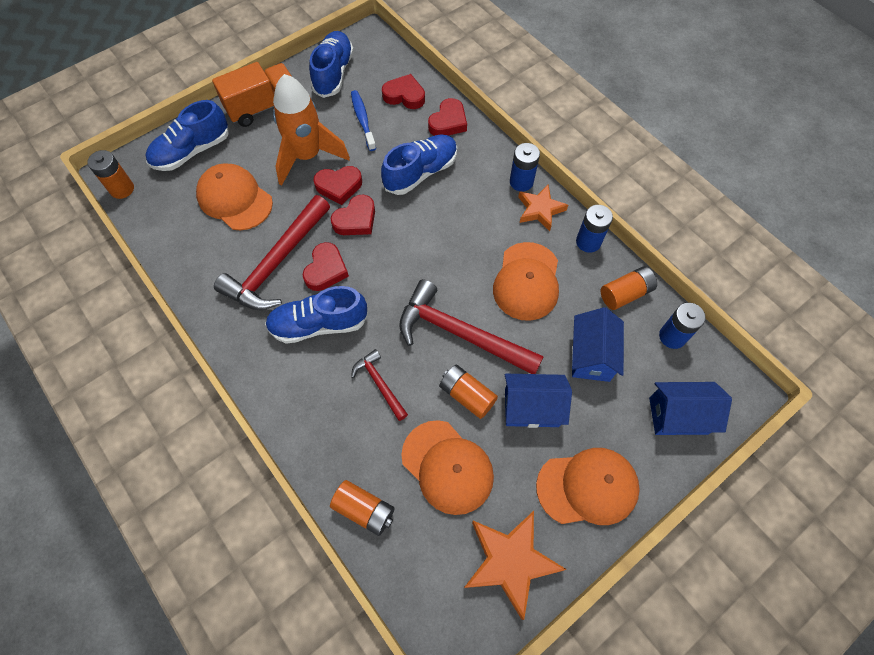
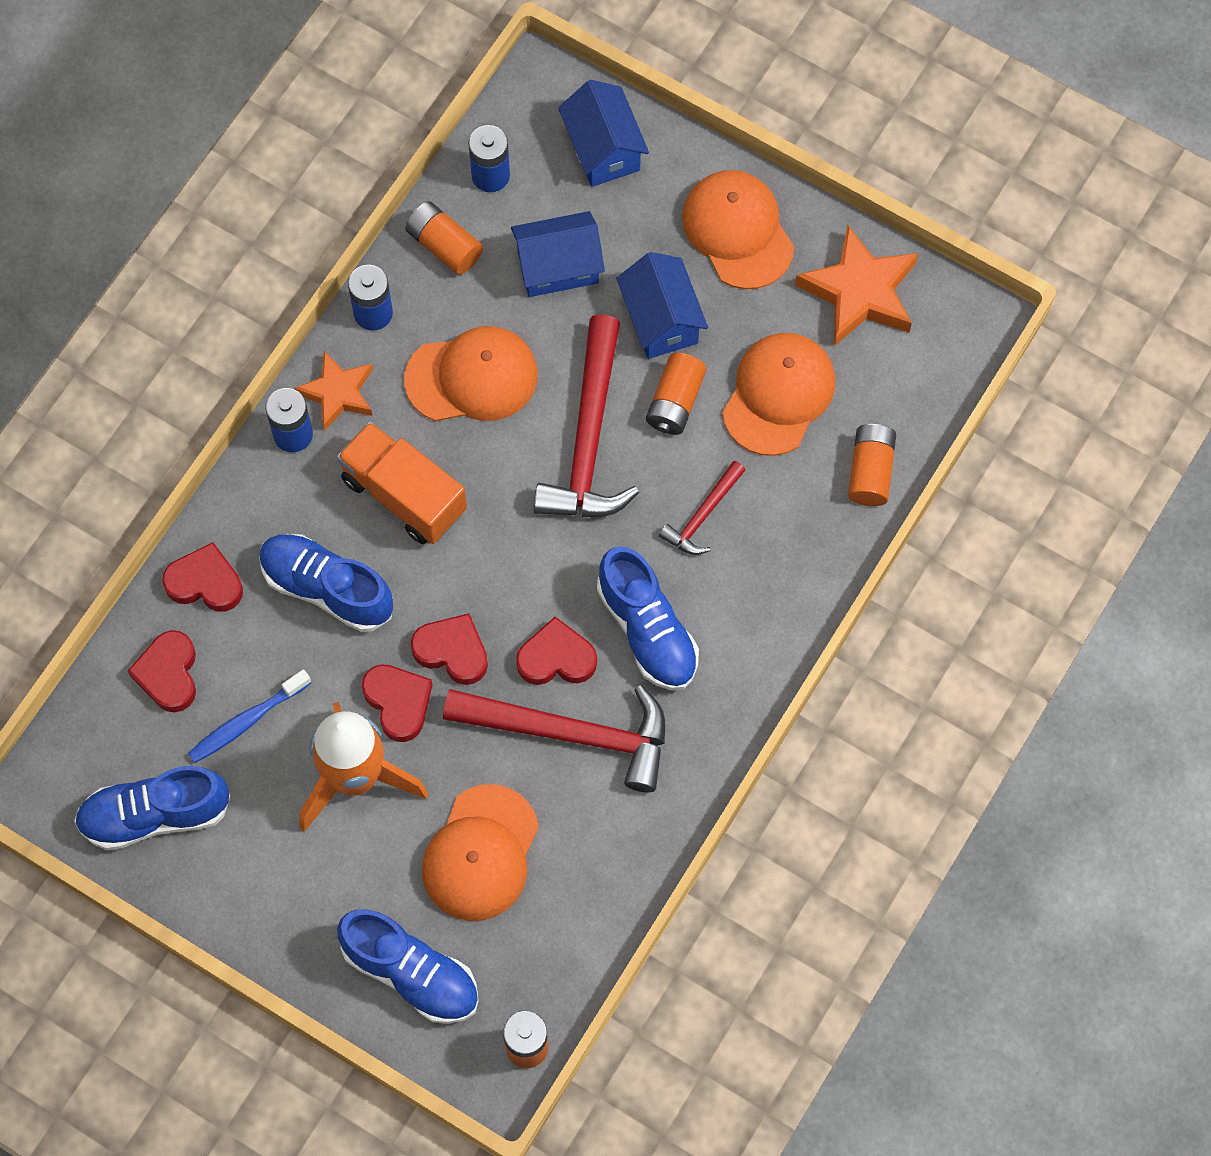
camera: 110 degrees left, 5 degrees up
orange truck [212,62,292,127] -> orange truck moved to [337,422,467,544]

